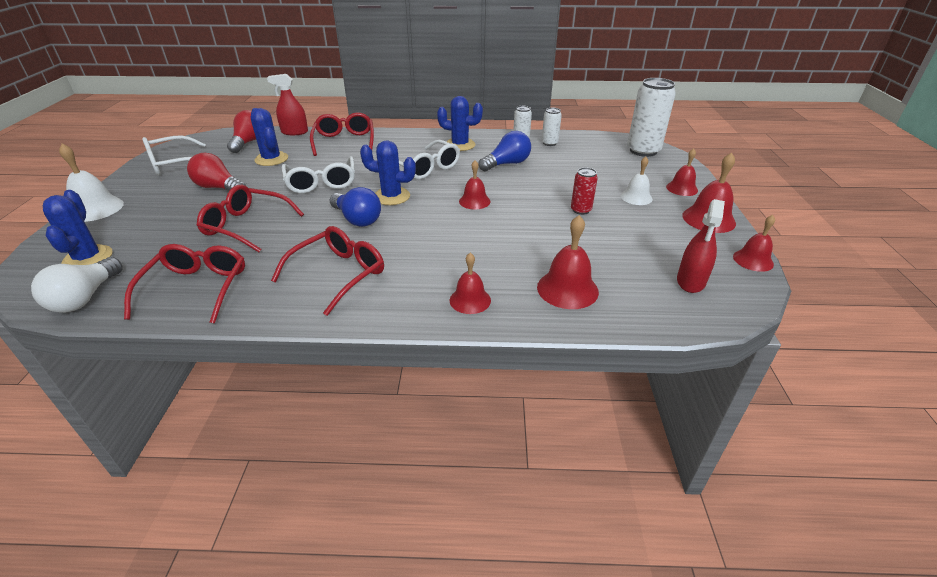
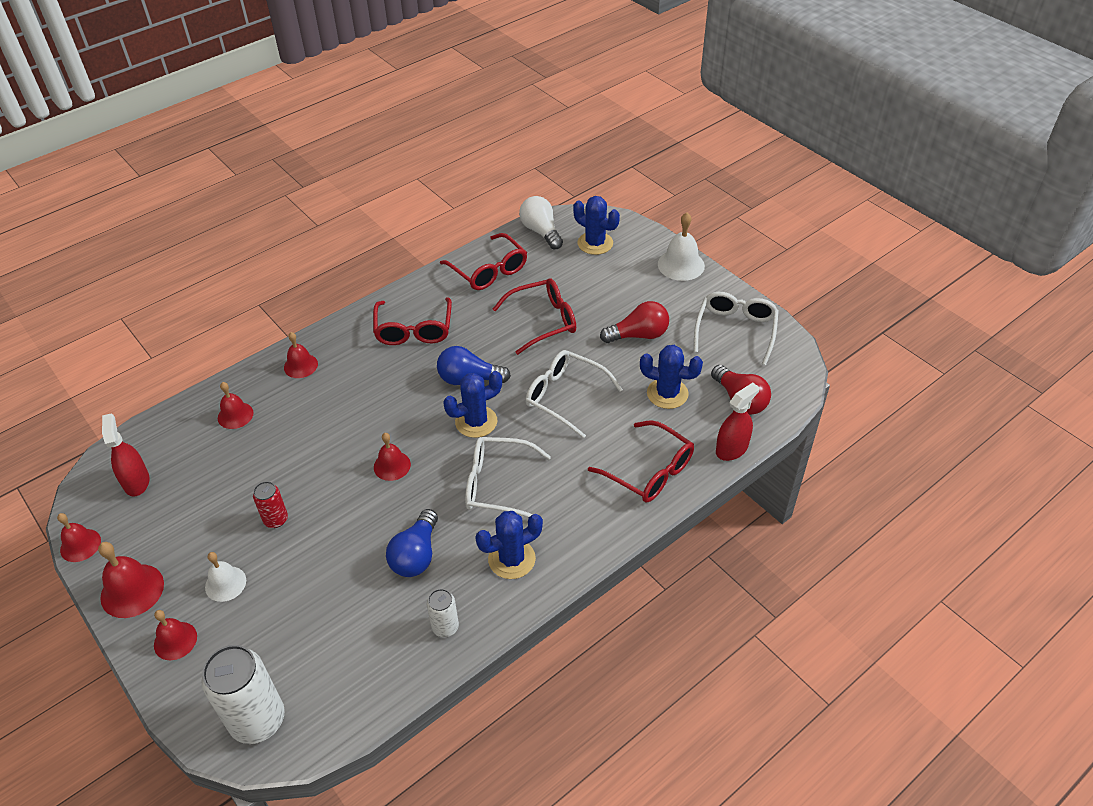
camera: 140 degrees right, 10 degrees up
red bell [537,215,599,309] -> red bell [218,382,254,429], size x0.66
white can [542,108,562,146] -> none

